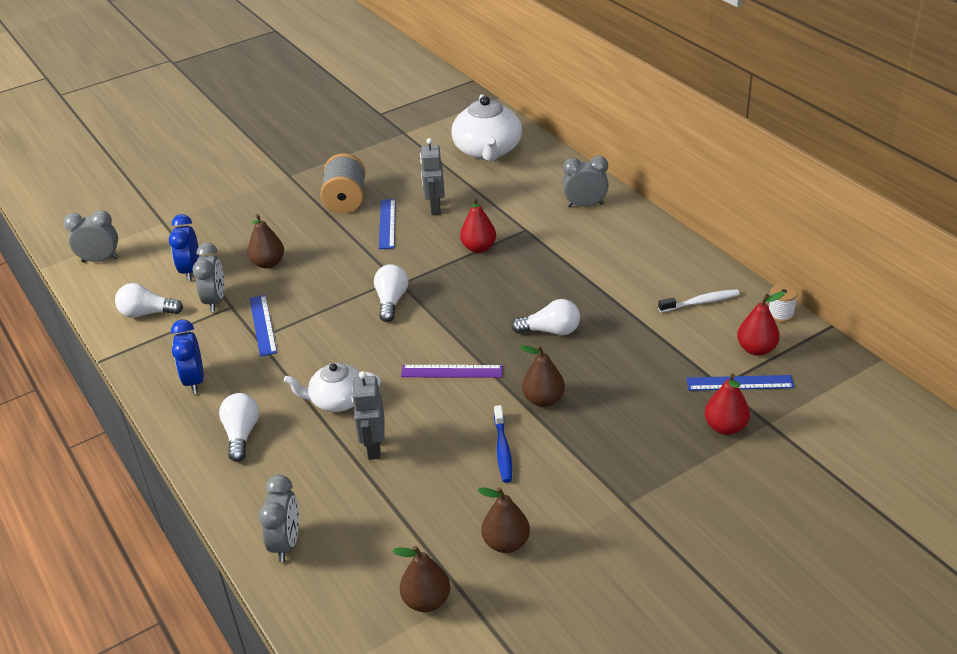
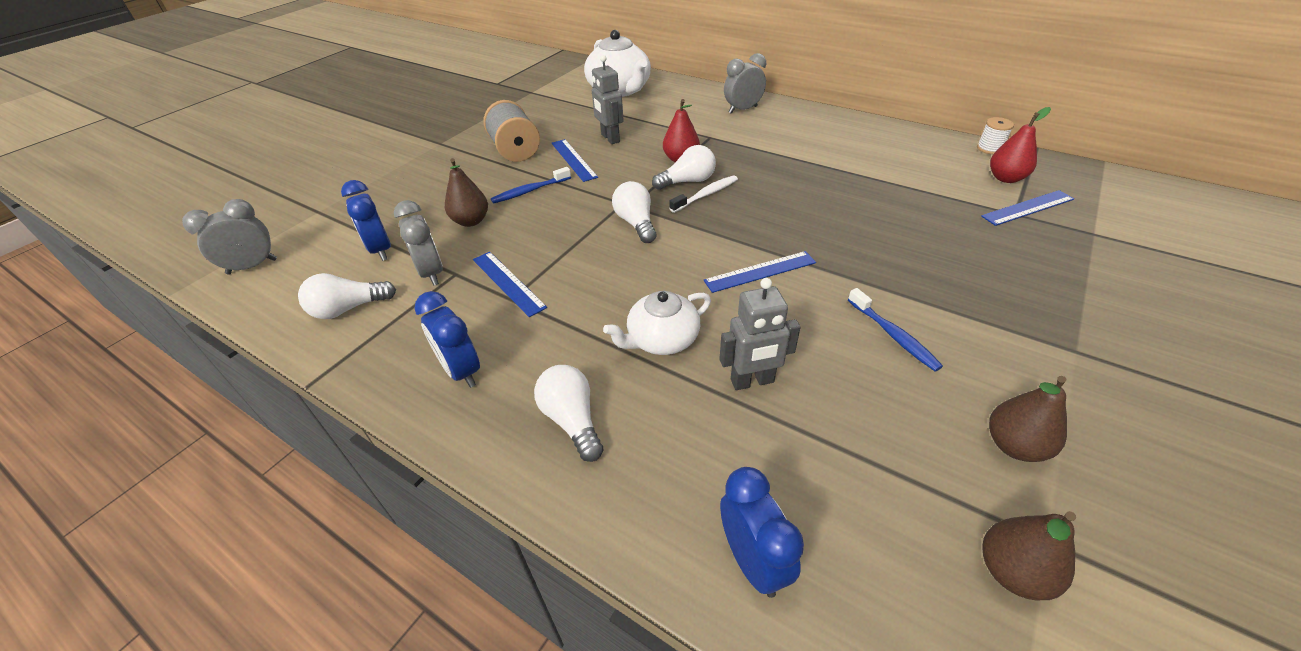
camera: 25 degrees left, 5 degrees up
grey clock [259,475,299,562] -> blue clock [720,467,804,598]
grey robot [351,371,385,460] -> grey robot turned 75 degrees counterclockwise [719,278,801,390]
purple ruler [401,365,503,378] -> blue ruler [704,251,816,293]
white light bulb [511,299,580,335] -> white light bulb moved to [652,145,716,190]
brown pear [520,345,565,407] -> none
white toothbrush [658,289,740,313] -> white toothbrush moved to [669,175,738,213]
red pear [705,373,750,435] -> none
none -> blue toothbrush [491,167,571,204]

